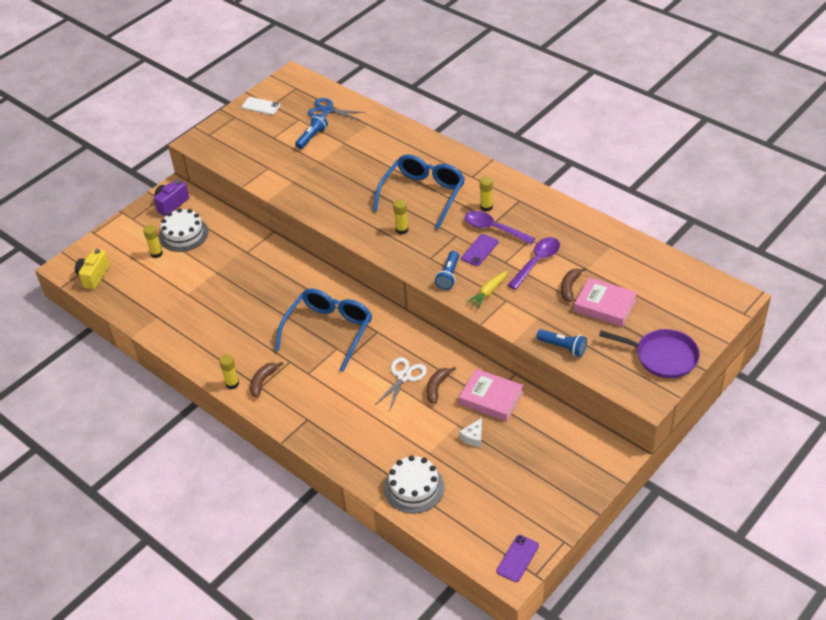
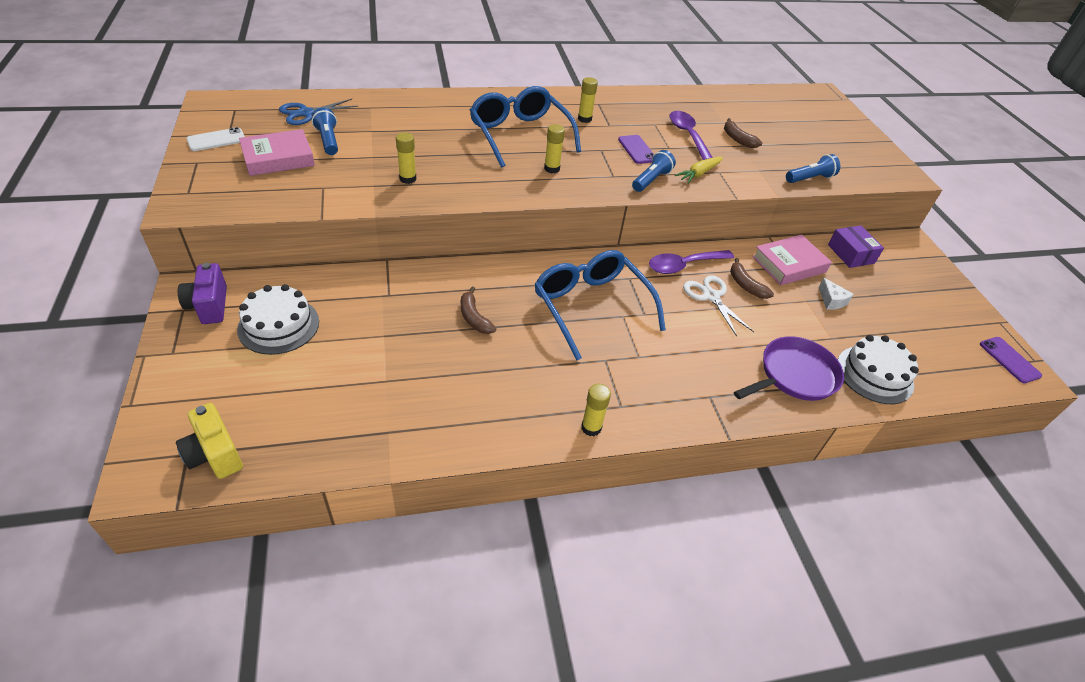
camera: 60 degrees left, 0 degrees up
yellow glue stick [143,225,163,258] -> yellow glue stick moved to [396,132,417,184]
brown banana [250,362,283,398] -> brown banana moved to [461,287,496,334]
blue flashlight [435,251,459,290] -> blue flashlight turned 105 degrees counterclockwise [632,150,676,192]
purple spoon [464,211,535,244] -> purple spoon moved to [649,250,734,274]
yellow carrot [467,271,508,309] -> yellow carrot turned 60 degrees clockwise [675,157,723,184]
pink book [574,277,637,327] -> pink book moved to [239,129,315,176]
purple pan [599,329,700,378] -> purple pan moved to [734,336,844,401]
none -> purple box [828,225,884,268]

